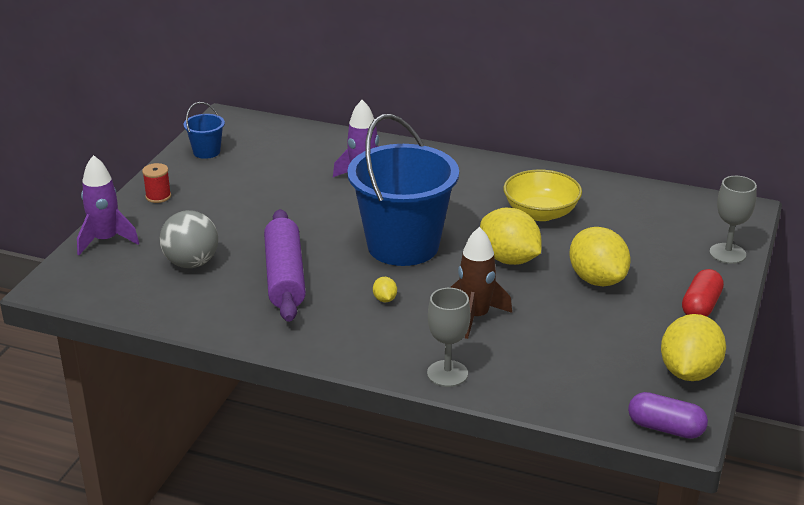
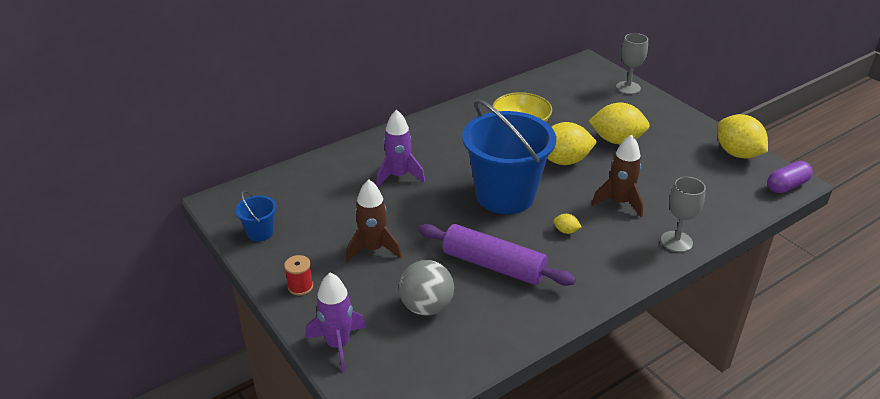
camera: 55 degrees left, 5 degrees up
red capsule [682,269,724,317] -> none
none -> brown rocket [346,179,402,262]

